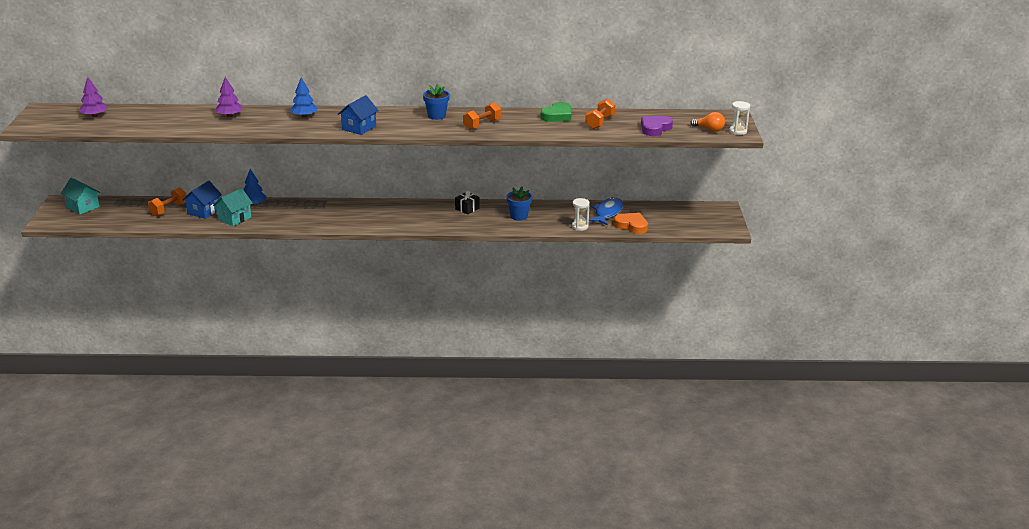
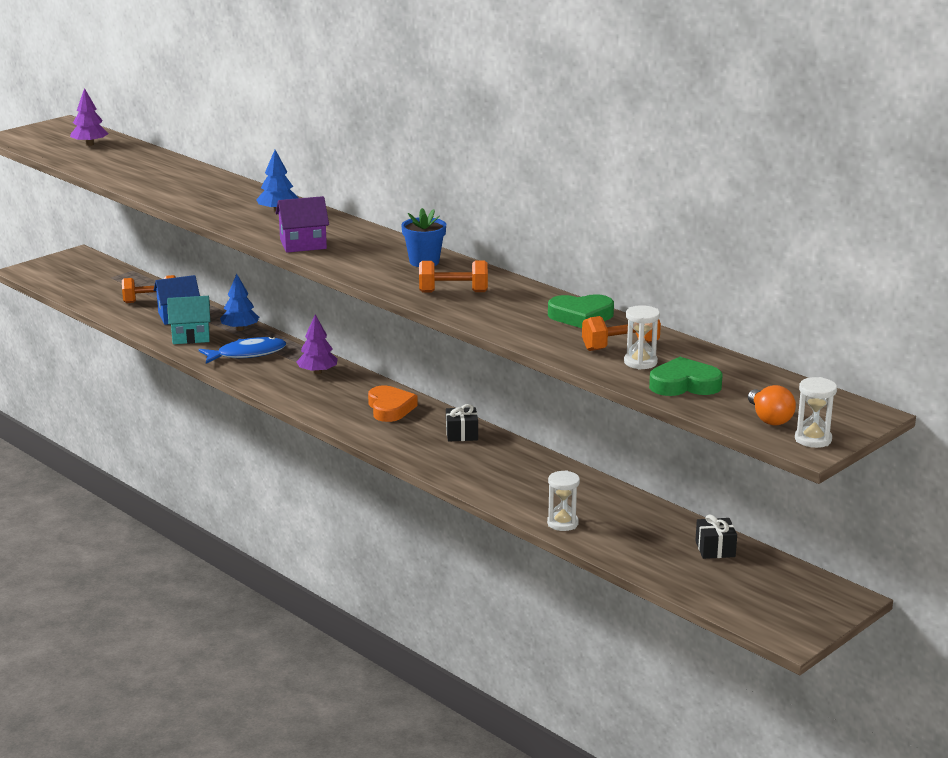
camera: 45 degrees right, 5 degrees down
turquoise house [60,178,100,214] -> none
purple tree [215,77,243,117] -> purple tree moved to [296,315,338,374]
blue house [338,95,379,135] -> purple house [276,196,329,253]
blue flower pot [507,187,532,221] -> none
blue fish [589,197,623,225] -> blue fish moved to [199,336,286,364]
orange heart [614,213,648,234] -> orange heart moved to [368,386,418,422]
purple heart [641,116,673,136] -> green heart [649,357,722,396]
none -> white hourglass [624,305,660,370]
none -> black gift [695,514,737,559]

